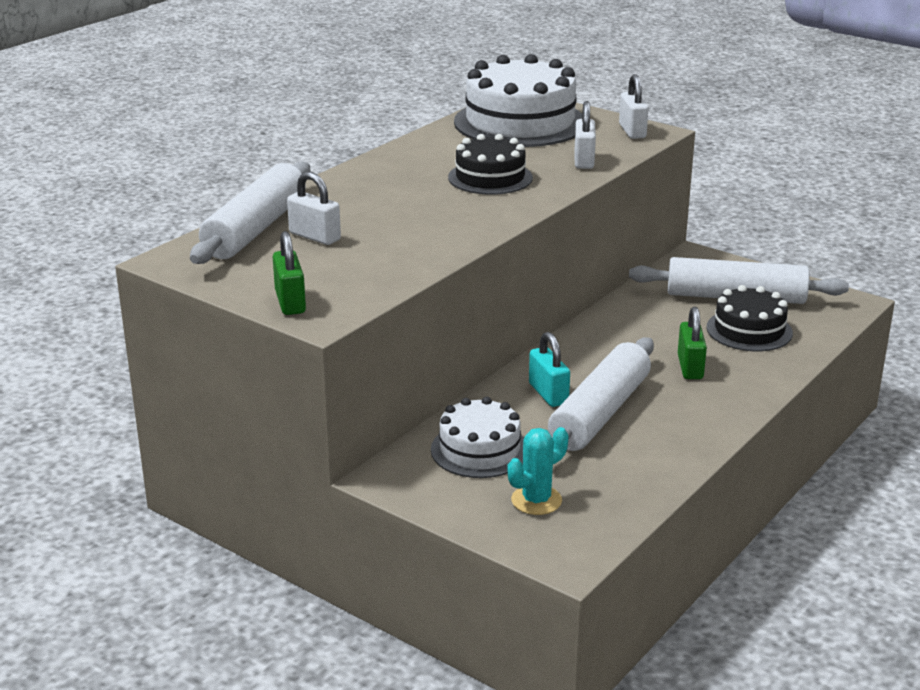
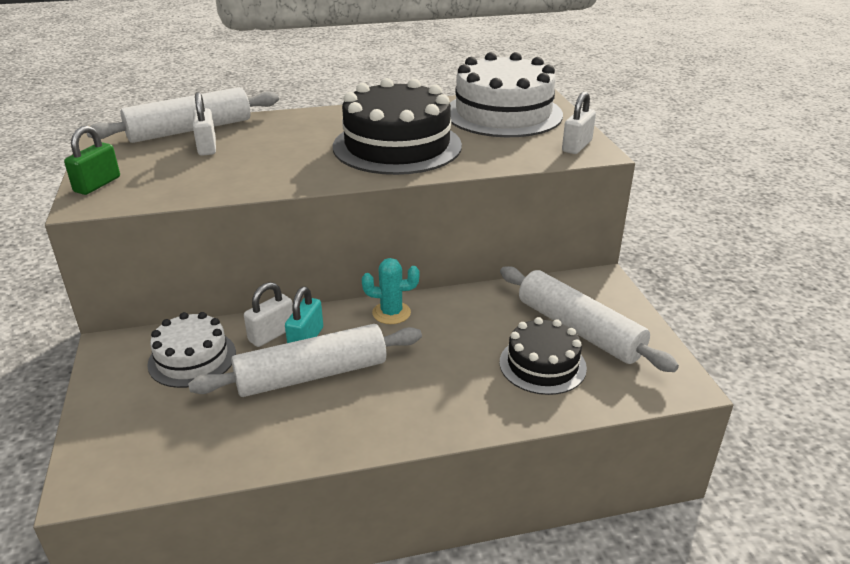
camera: 40 degrees right, 5 degrees up
black cake [448,134,533,195] -> black cake [333,78,462,175], size x1.72
turquoise cactus [507,427,568,515] -> turquoise cactus moved to [362,258,419,324]
white padlock [575,101,596,169] -> white padlock moved to [244,282,293,347]
green padlock [678,307,707,379] -> none

